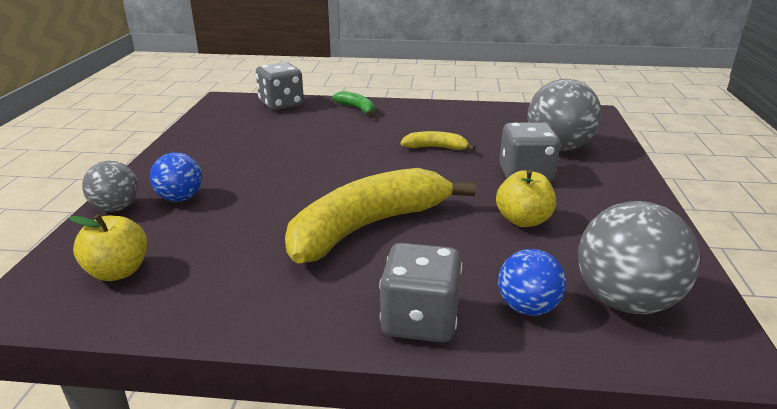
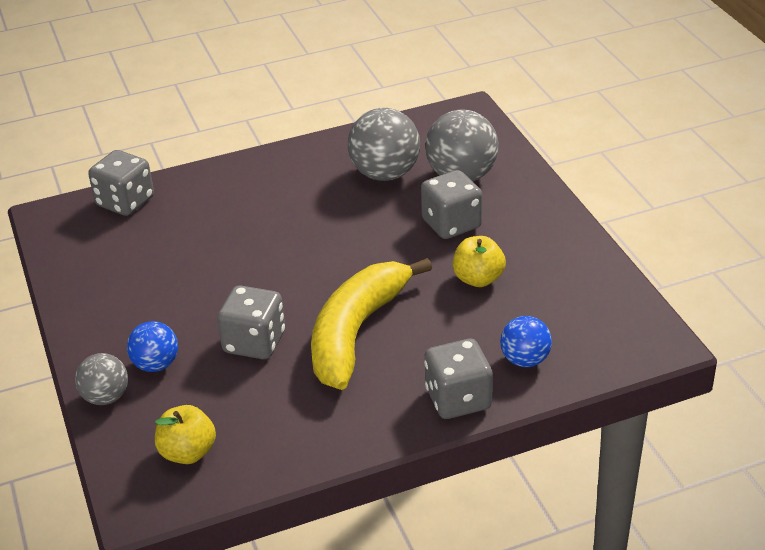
camera: 25 degrees left, 10 degrees up
green banana [332,91,375,116] -> none
yellow banana [401,131,476,151] -> none
grey ball [578,201,700,314] -> grey ball moved to [348,108,420,181]
none -> grey dice [217,286,285,359]

